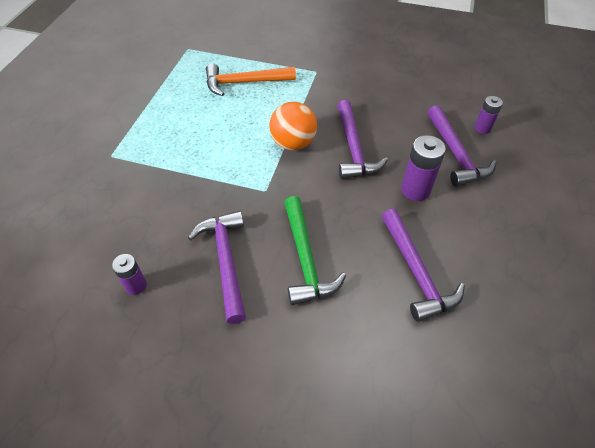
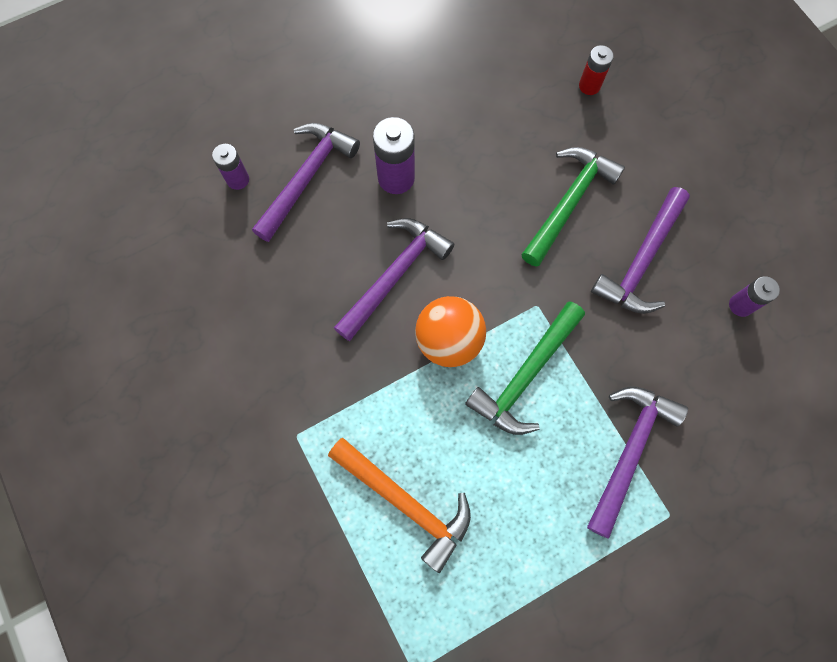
camera: 135 degrees left, 20 degrees up
purple hammer [382,209,465,322] -> purple hammer moved to [587,386,688,539]
none -> green hammer [465,301,585,435]
none -> red battery [579,45,614,95]

